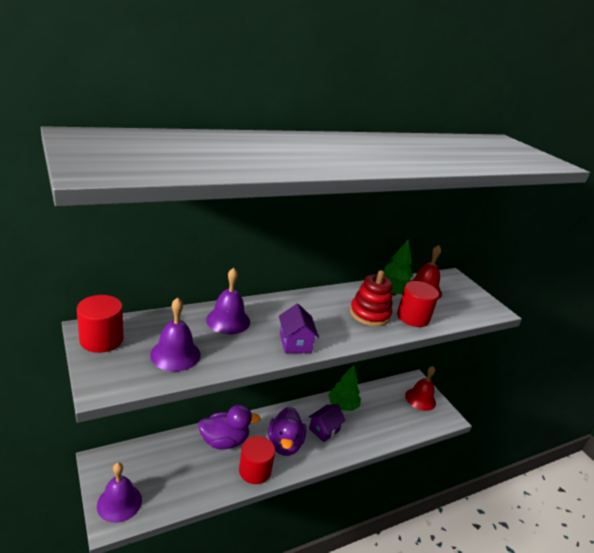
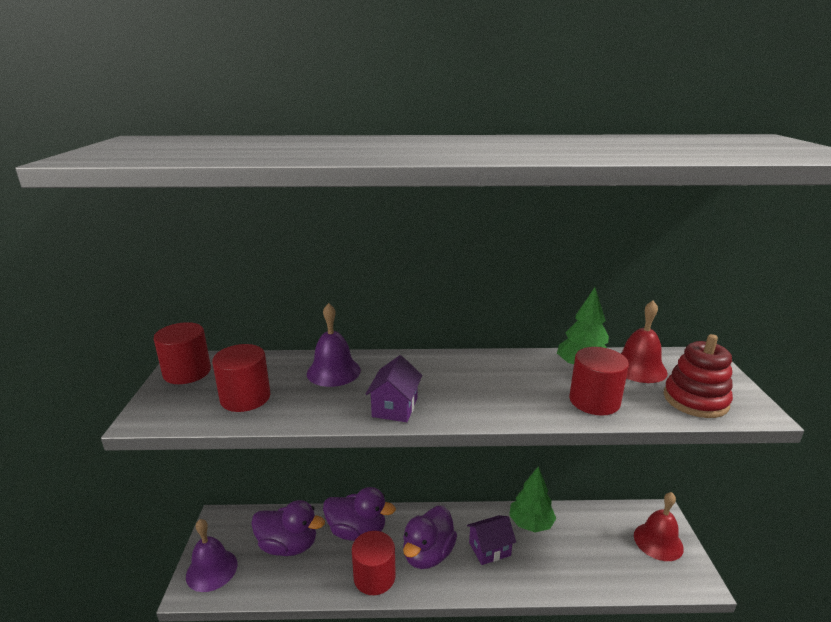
camera: 30 degrees right, 5 degrees down
purple bell [150,298,200,371] -> red cylinder [212,344,271,412]
red stacking toy [350,270,393,326] -> red stacking toy moved to [664,334,733,418]
none -> purple duck [251,500,325,556]

